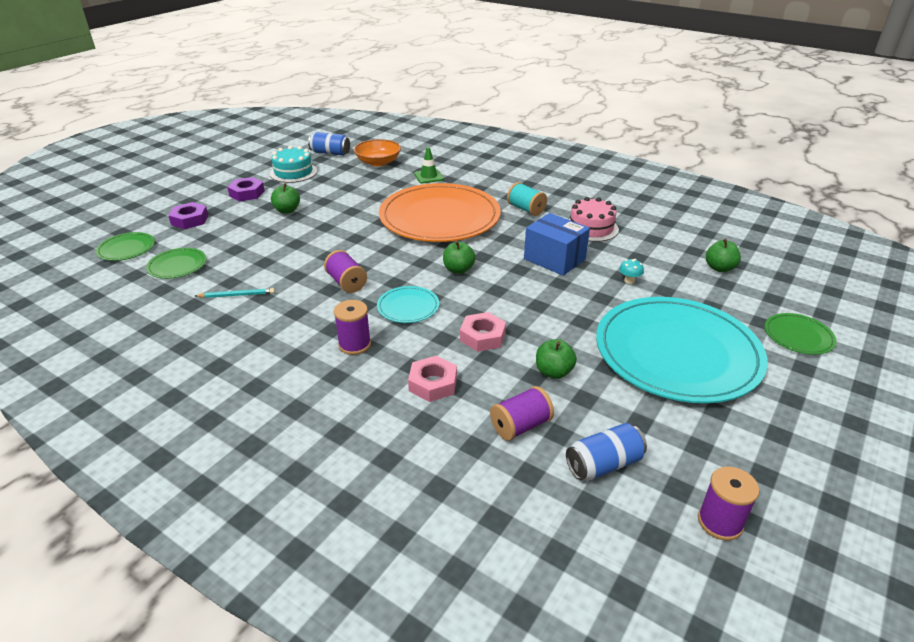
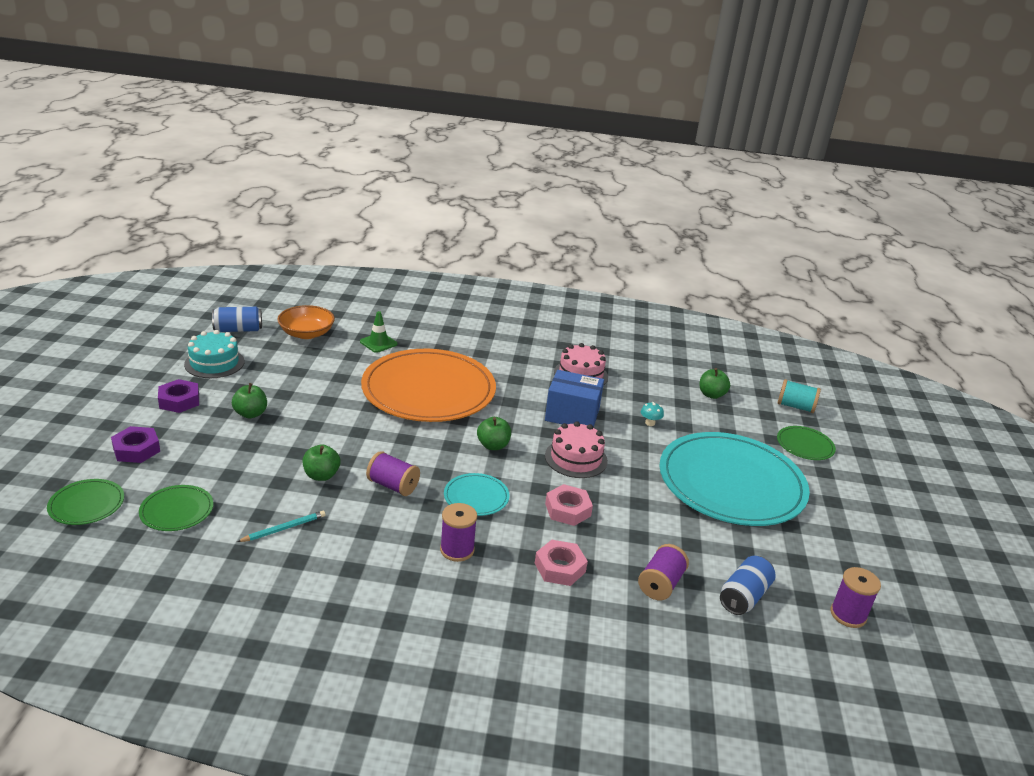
camera: 30 degrees left, 5 degrees down
turquoise spool [507,182,547,216] -> turquoise spool moved to [778,379,821,413]
green apple [536,339,577,379] -> green apple moved to [303,444,340,481]
none -> pink cake [545,421,608,478]

